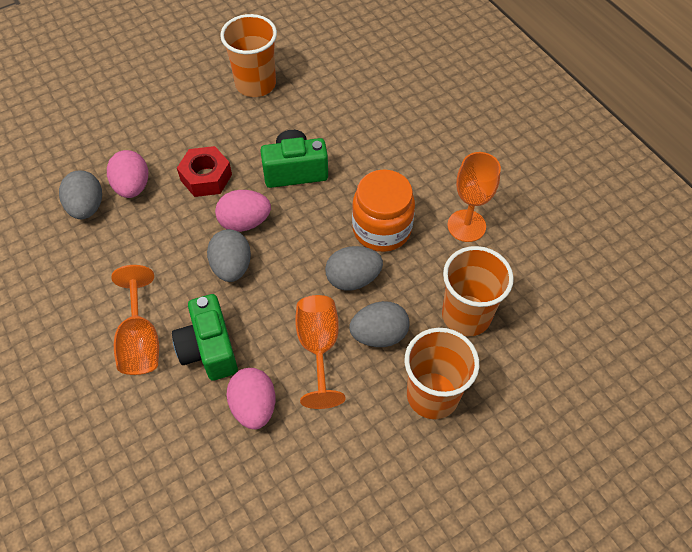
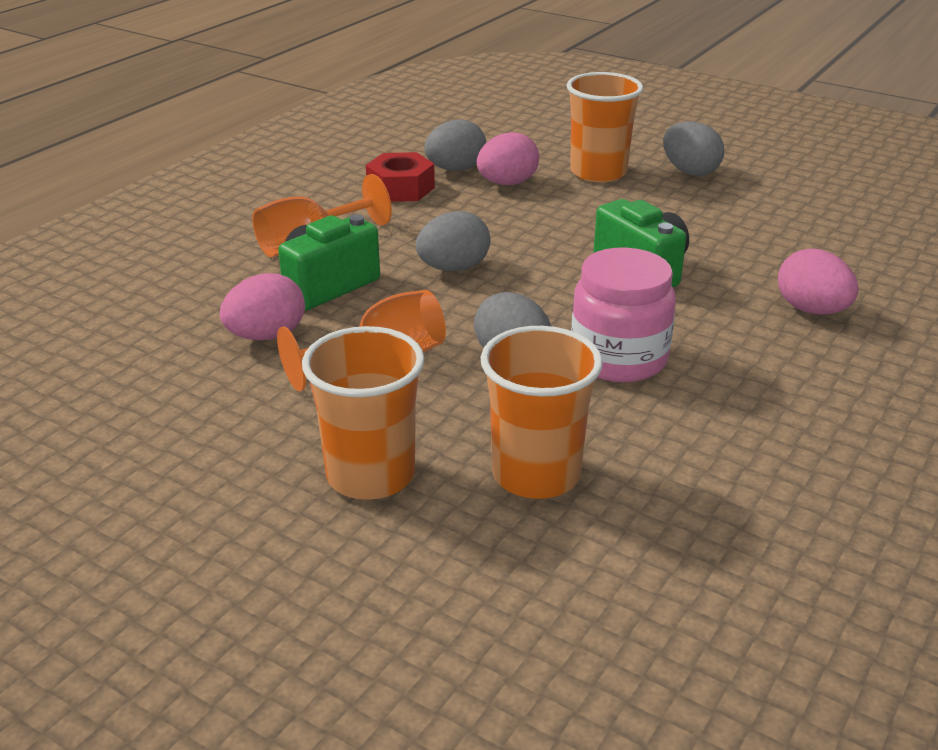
camera: 65 degrees right, 25 degrees down
red nut [177,146,232,197] -> red nut moved to [366,152,435,202]
pink egg [215,190,271,232] -> pink egg moved to [778,248,859,315]
orange cup [220,14,277,97] -> orange cup moved to [567,72,643,183]
grey egg [349,301,410,347] -> grey egg moved to [663,121,724,176]
orange jar [352,169,415,252] -> pink jar [571,248,676,382]
orange goblet [447,152,501,242] -> none

